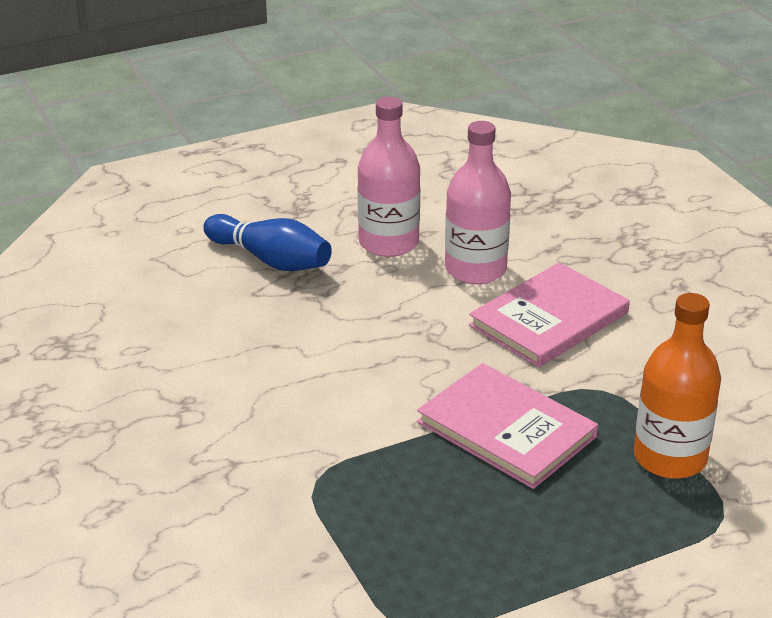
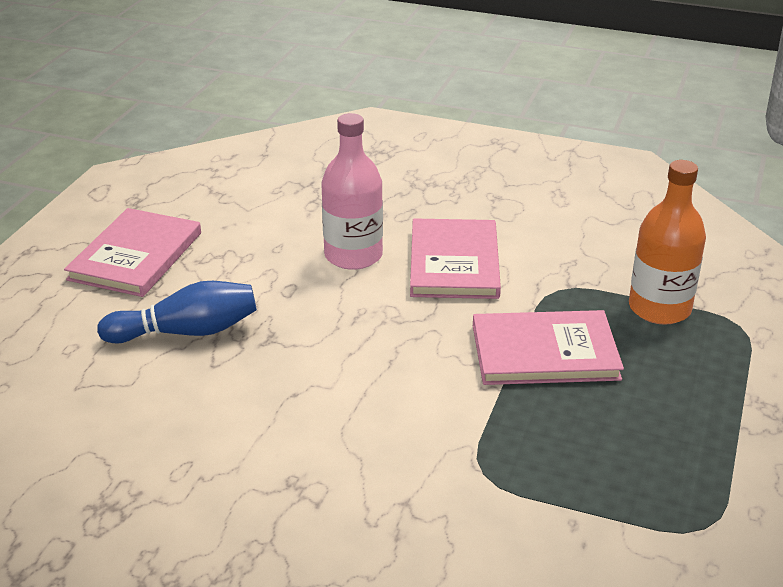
camera: 45 degrees left, 0 degrees up
pink bottle [358,97,420,257] -> none
none -> pink book [64,208,201,297]

